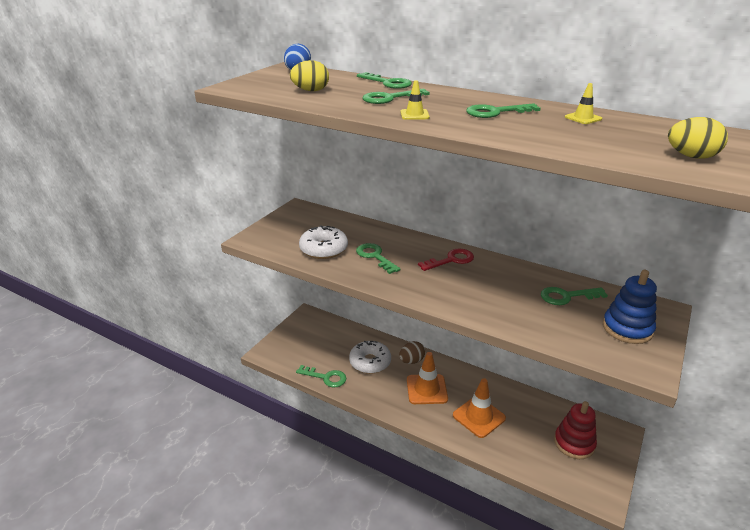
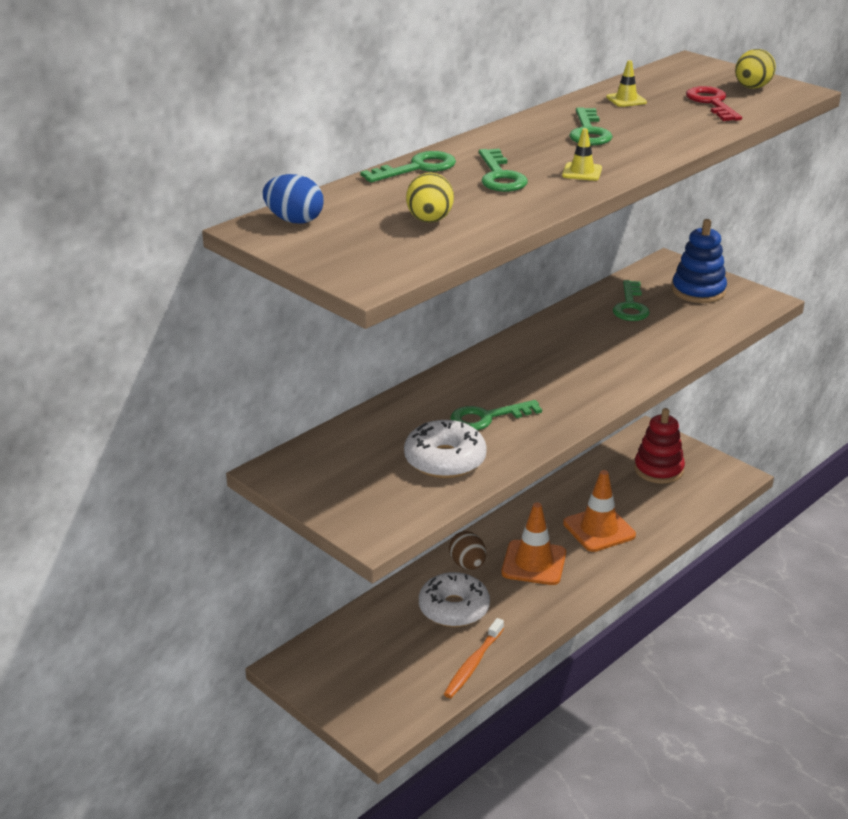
camera: 75 degrees left, 0 degrees up
green key [296,365,346,387] -> orange toothbrush [444,618,504,698]
red key [418,249,474,271] -> red key moved to [686,86,742,121]

